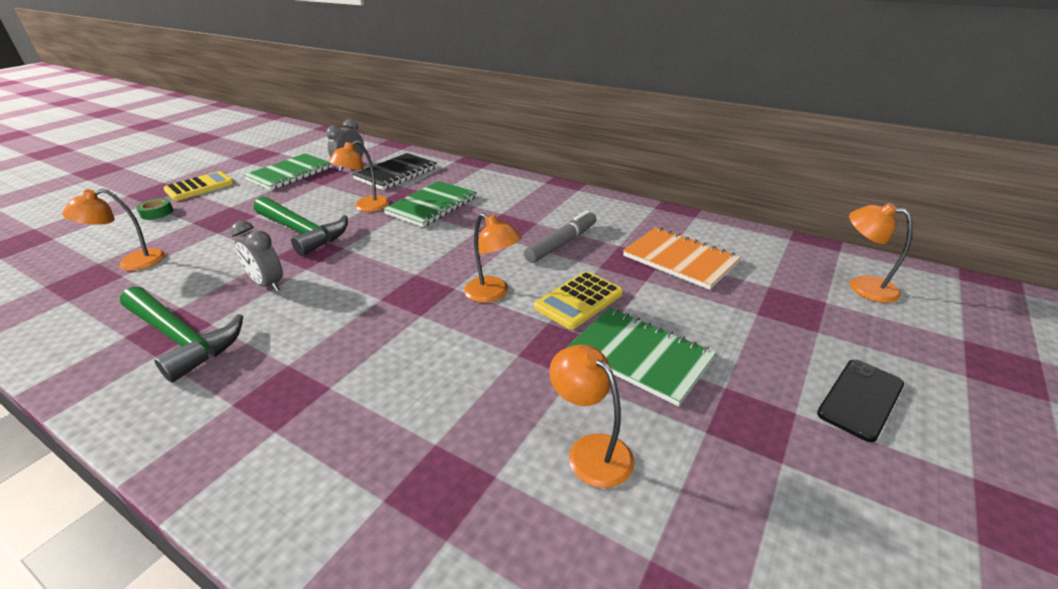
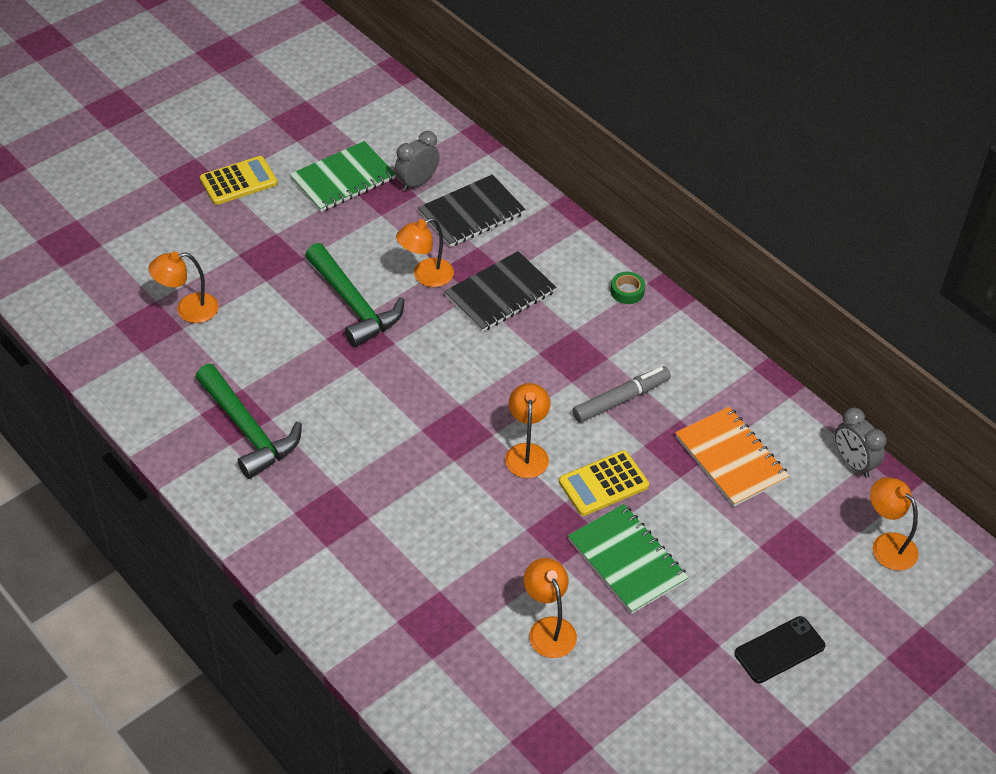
camera: 15 degrees right, 15 degrees up
green tape [136,198,173,220] -> green tape moved to [611,272,645,304]
grey clock [230,221,283,291] -> grey clock moved to [835,408,886,478]
green notebook [383,181,477,227] -> black notebook [444,251,557,332]
orange lamp [464,213,522,303] -> orange lamp turned 150 degrees counterclockwise [505,383,550,478]

